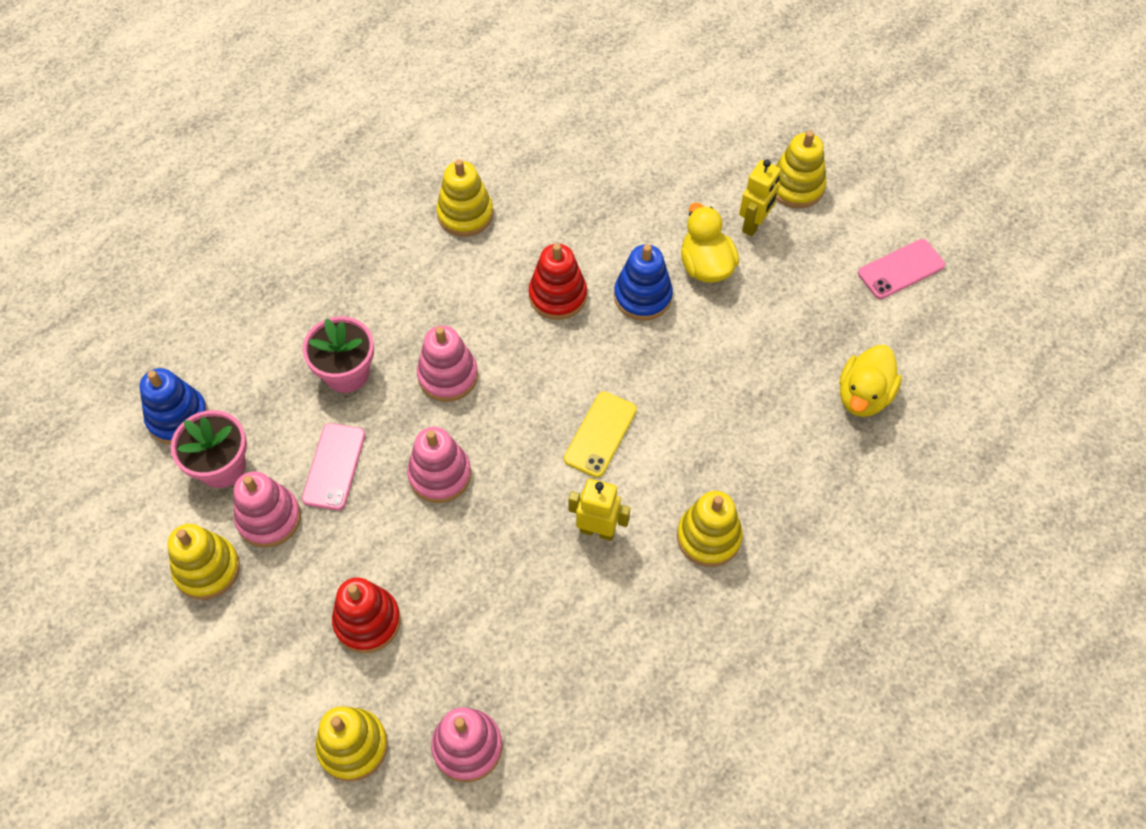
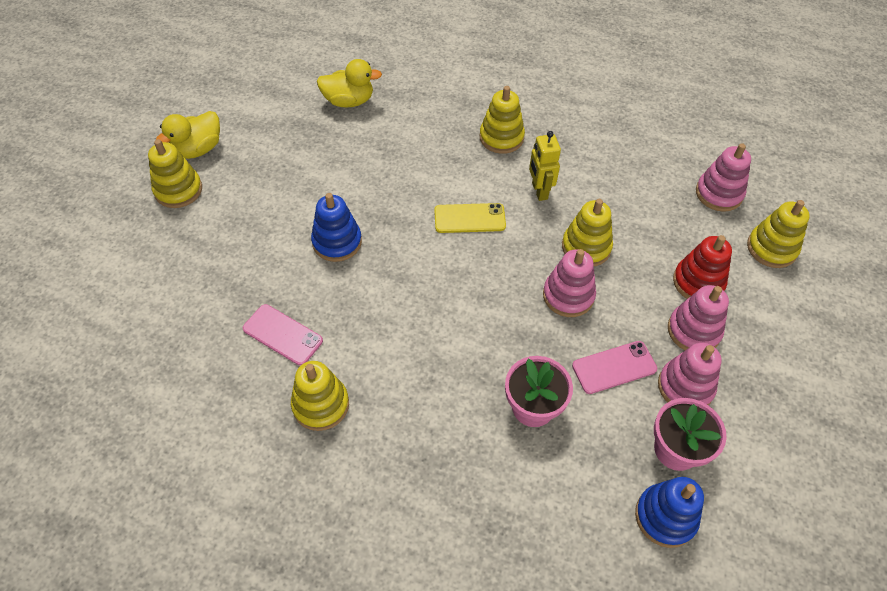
camera: 120 degrees left, 5 degrees down
yellow stacking toy [168,524,240,600] -> yellow stacking toy moved to [562,199,613,267]
pink stacking toy [417,325,478,402] -> pink stacking toy moved to [668,285,729,350]
red stacking toy [529,244,587,320] -> none
yellow duck [681,203,739,283] -> yellow duck moved to [156,111,220,159]
yellow robot [739,159,781,237] -> none
pink phone [858,239,945,299] -> pink phone moved to [243,304,323,366]

